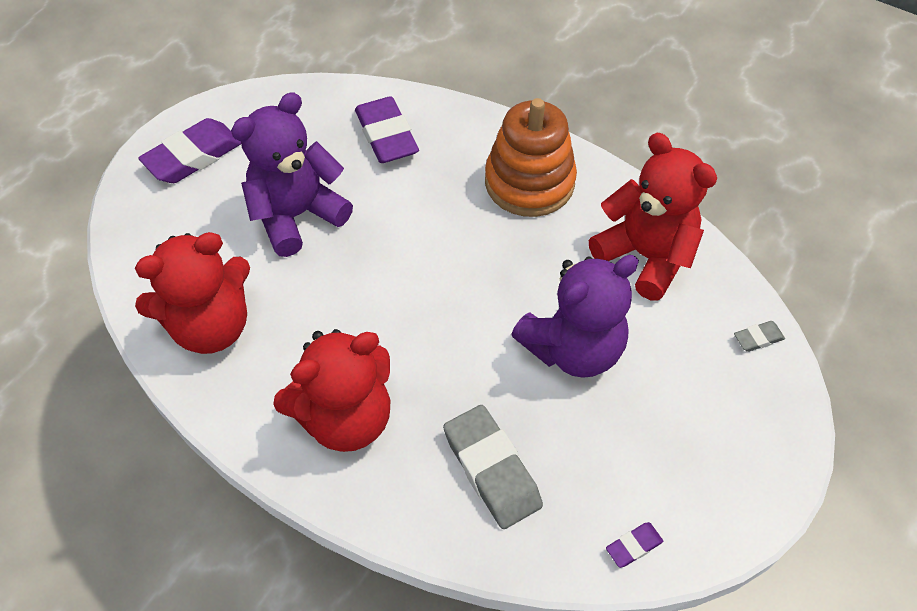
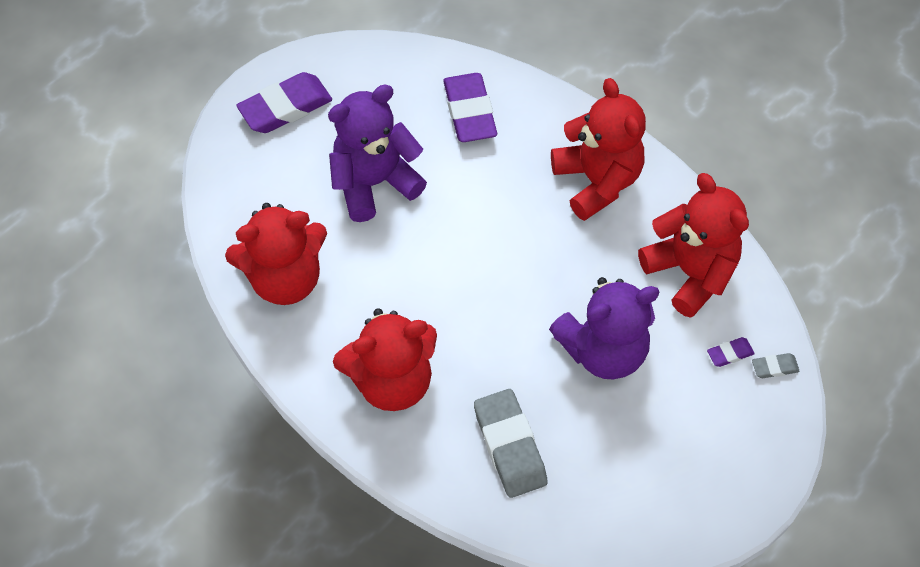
camera: 10 degrees right, 5 degrees up
orange stacking toy [485,98,577,217] -> red teddy bear [551,78,646,221]
purple eraser [606,522,663,568] -> purple eraser moved to [707,337,755,367]

